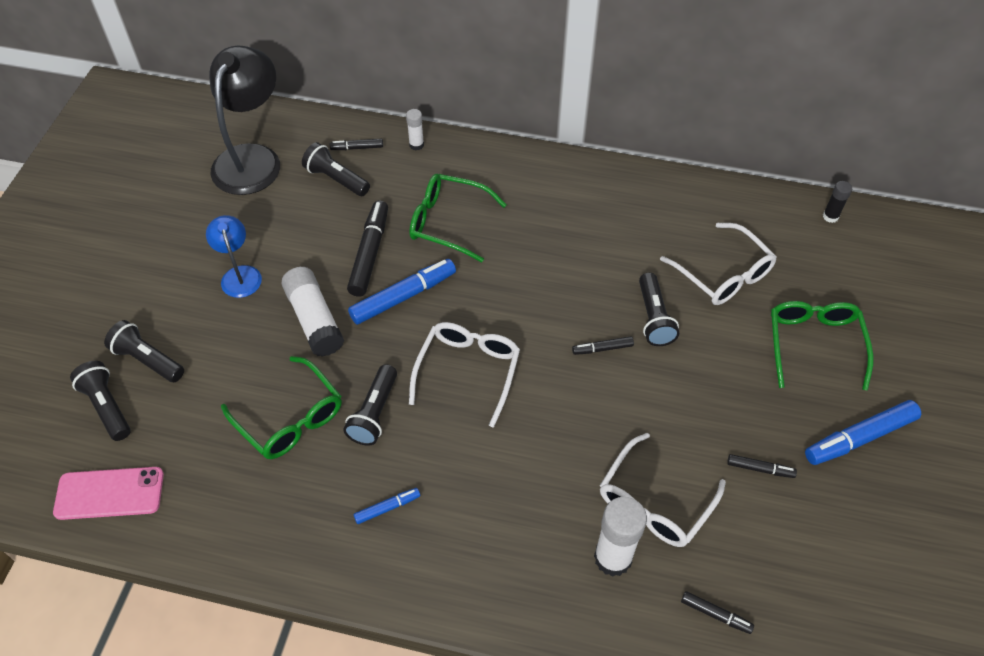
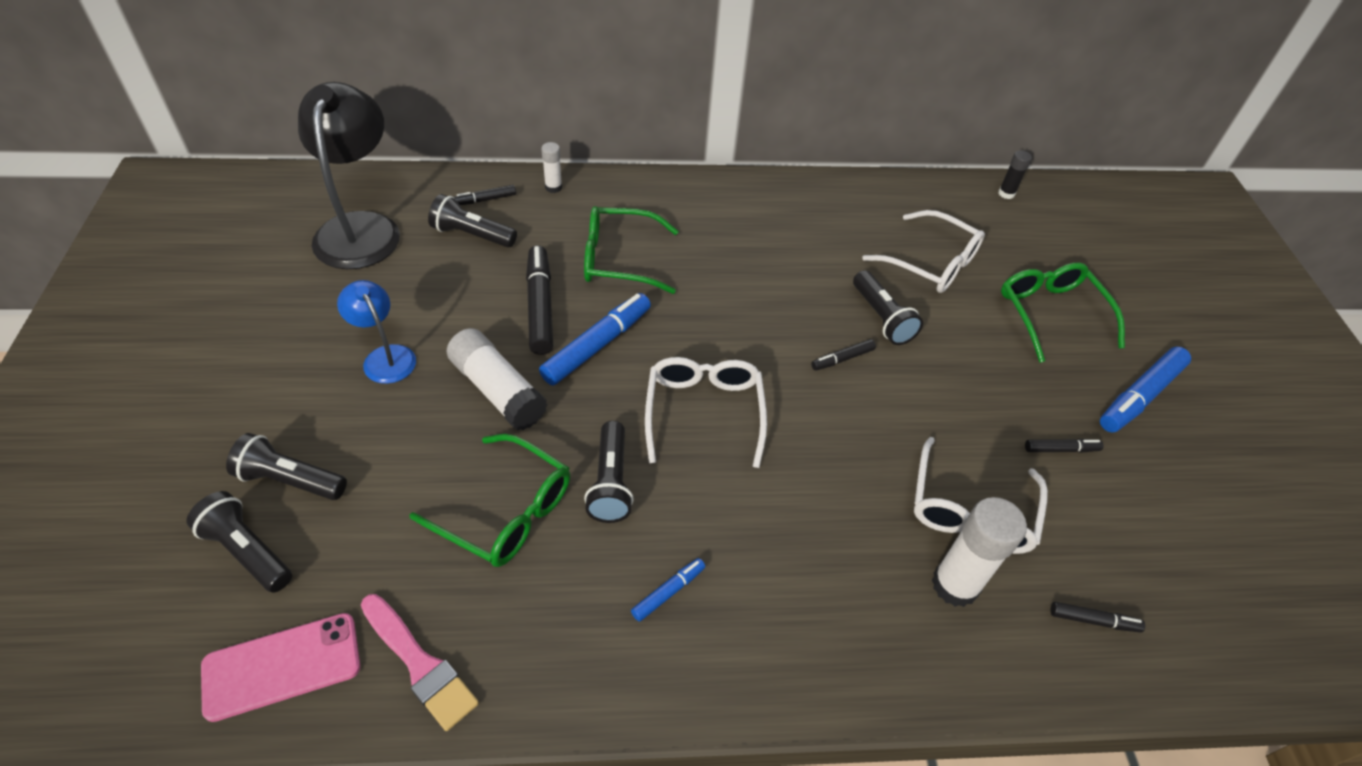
camera: 20 degrees left, 5 degrees down
none -> pink brush [361,594,479,731]

